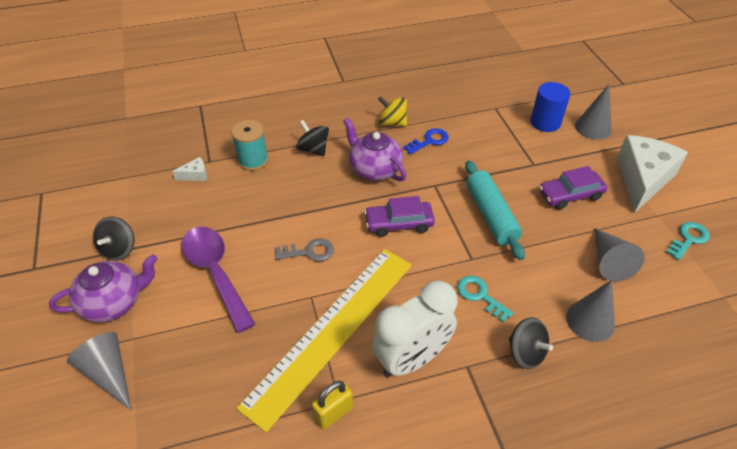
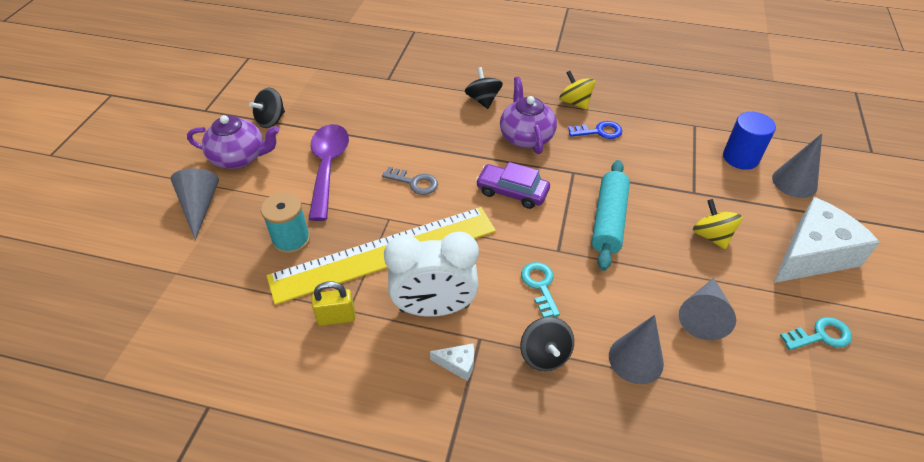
camera: 30 degrees right, 0 degrees up
white cheese [172,157,207,181] -> white cheese moved to [430,343,474,381]
turquoise spool [231,120,268,171] -> turquoise spool moved to [261,192,310,254]
purple car [539,166,607,209] -> yellow spinning top [693,199,743,249]

